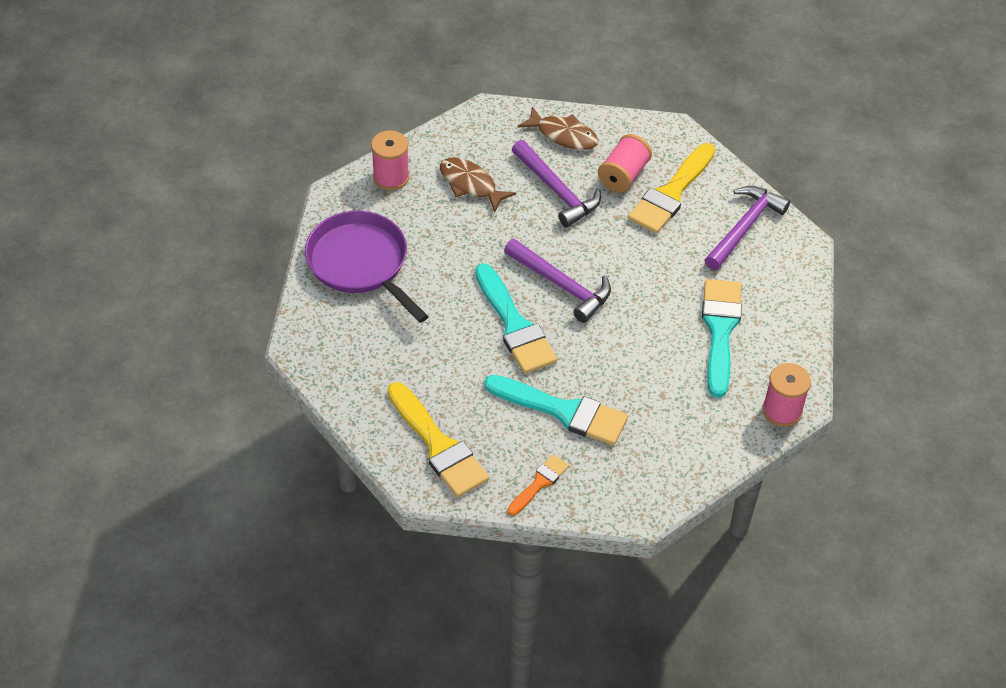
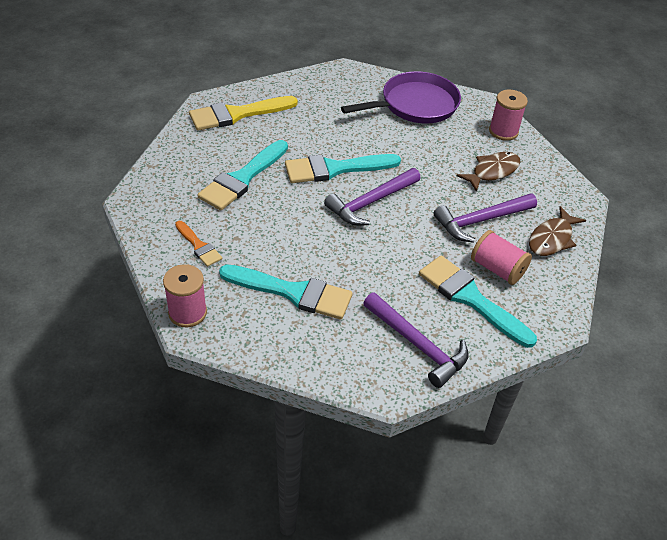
camera: 100 degrees right, 5 degrees down
orange brush [507,454,569,516] -> orange brush moved to [175,221,222,267]
yellow brush [628,143,715,234] -> turquoise brush [419,256,537,348]

